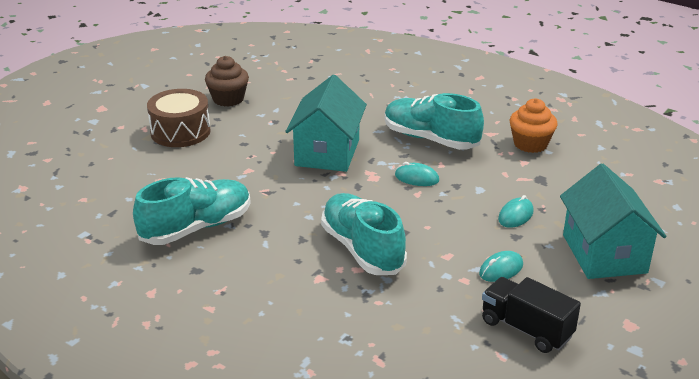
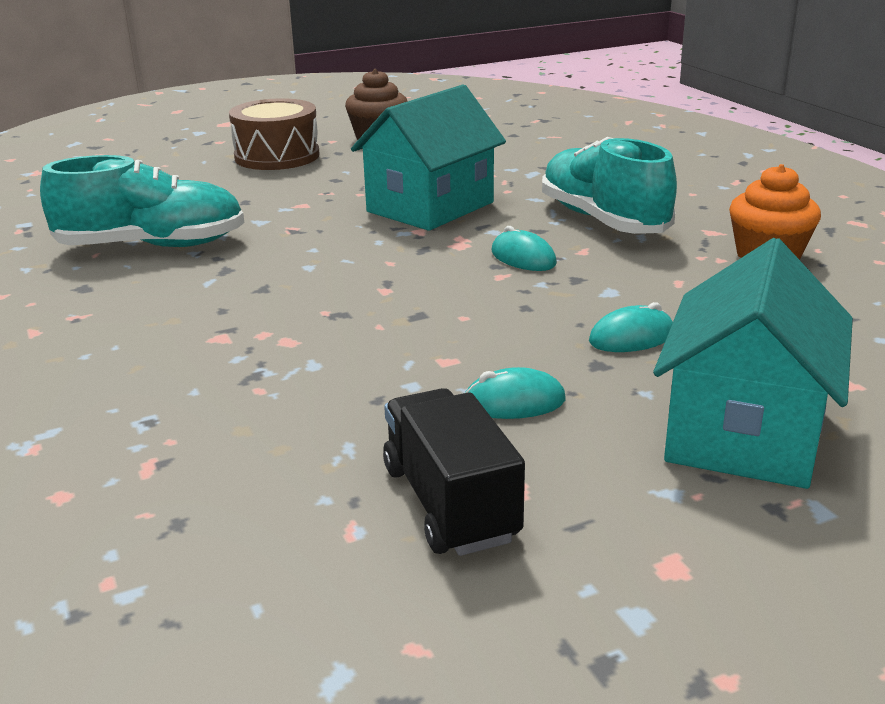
camera: 30 degrees right, 5 degrees down
turquoise shoe [321,193,407,275] -> none

